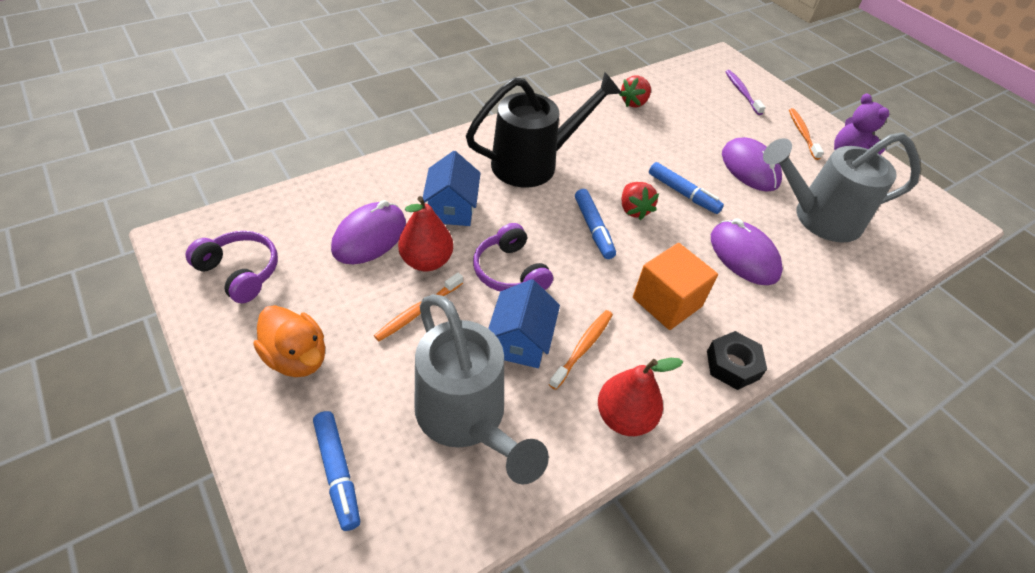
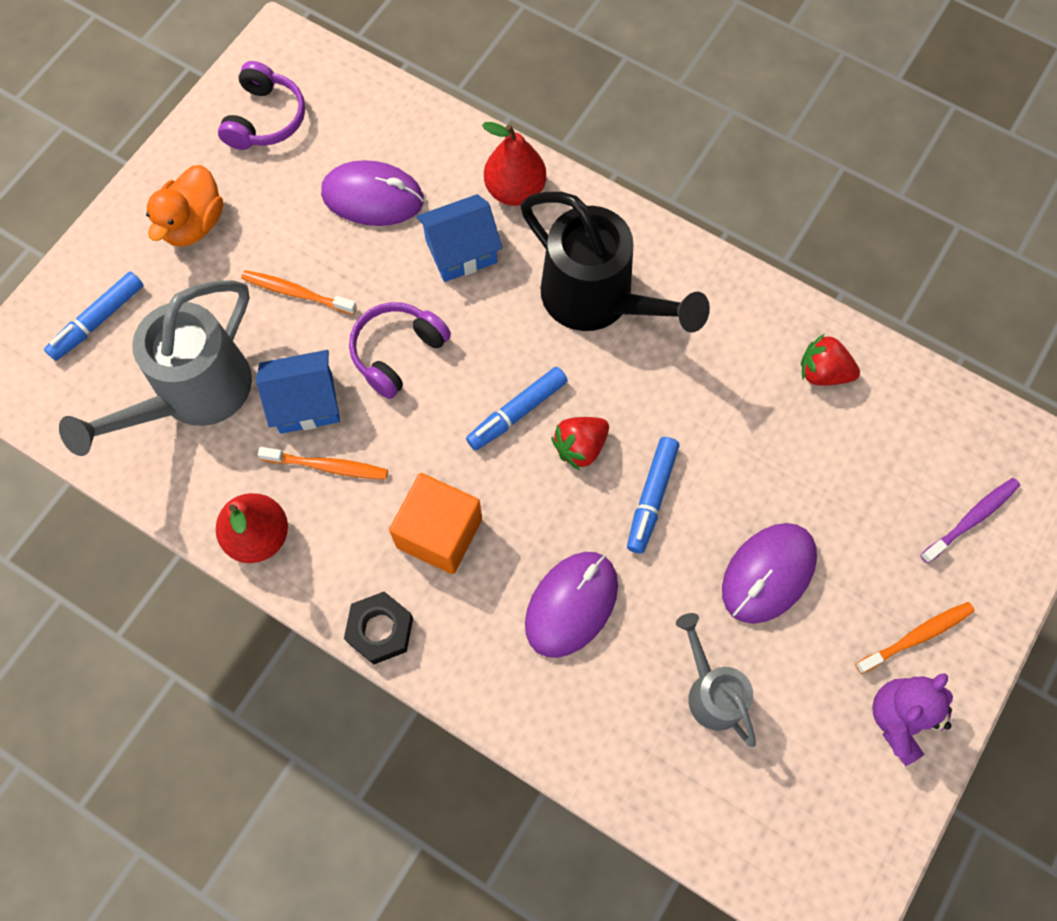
camera: 70 degrees right, 20 degrees up
red pear [398,196,453,271] -> red pear moved to [482,122,546,206]
grey watering can [763,132,921,243] -> grey watering can [676,613,756,747], size x0.56

